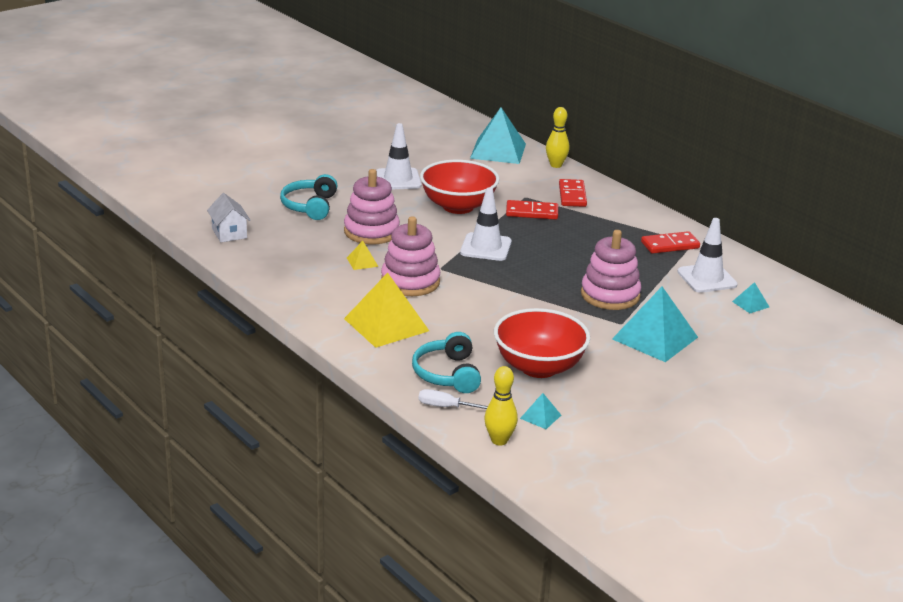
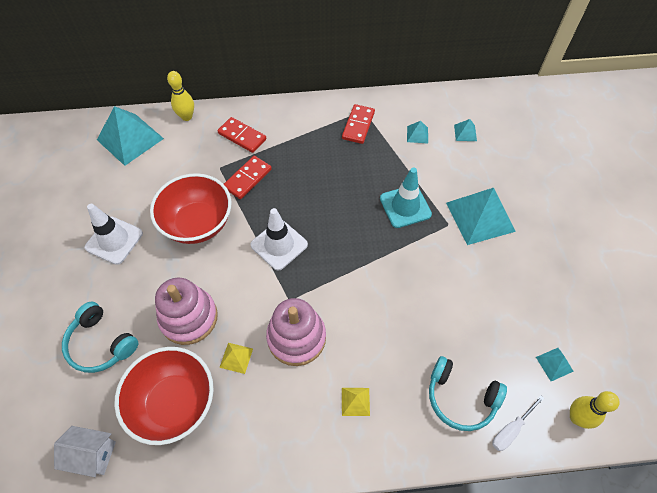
camera: 55 degrees left, 30 degrees up
yellow pyramid [344,273,429,348] -> yellow pyramid [342,388,370,416], size x0.44
red bowl [494,308,590,378] -> red bowl moved to [114,347,214,445]
pink stacking toy [581,230,641,310] -> turquoise traffic cone [380,168,432,228]
white traffic cone [678,218,738,293] -> turquoise pyramid [407,121,428,143]

